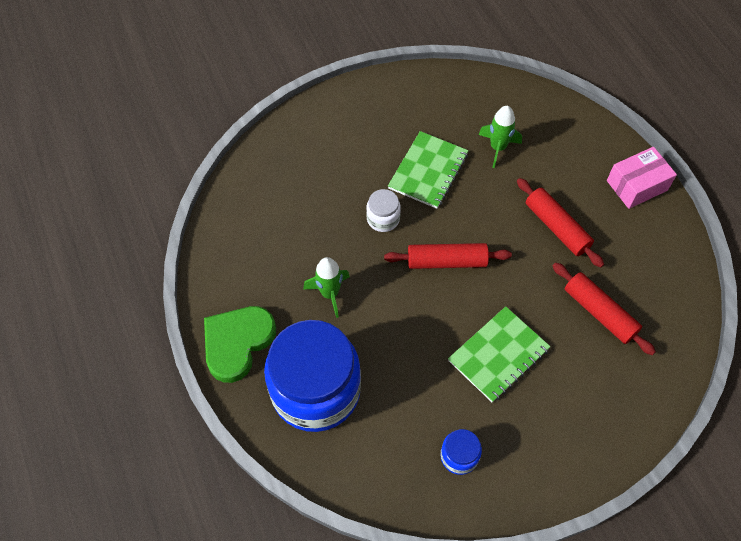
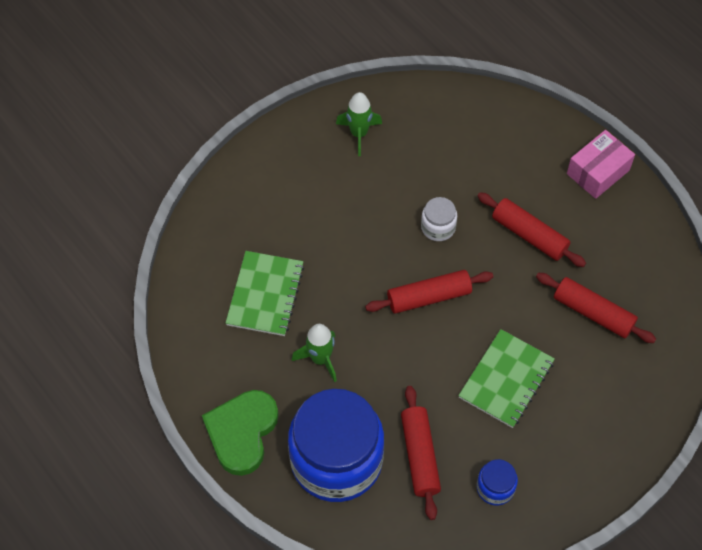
camera: 15 degrees left, 0 degrees up
white jar [366,189,401,232] -> white jar moved to [421,197,457,241]
green notebook [388,131,468,209] -> green notebook moved to [225,251,304,336]
green rocket [479,106,522,168] -> green rocket moved to [336,92,382,156]
none -> red rolling pin [401,386,441,520]

